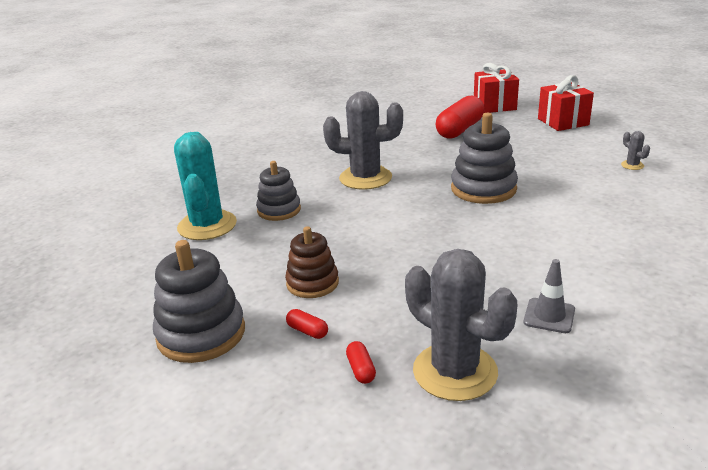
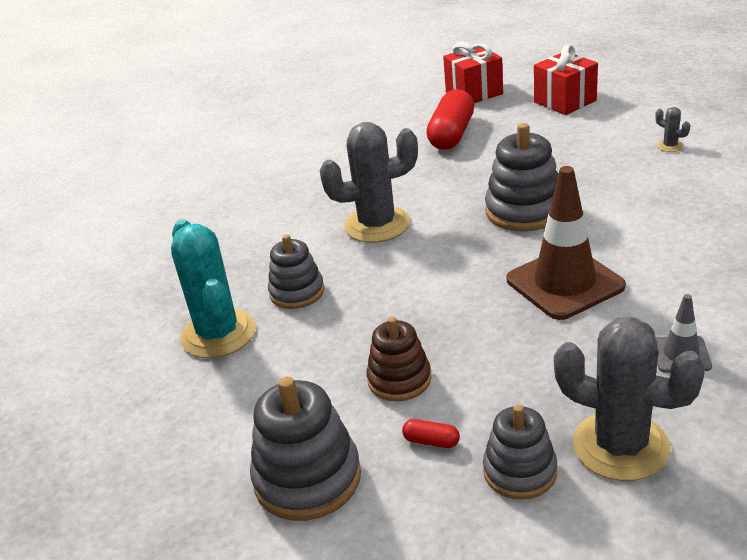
camera: 15 degrees left, 5 degrees up
red capsule [346,341,376,384] -> grey stacking toy [483,404,557,500]
none -> brown traffic cone [507,166,626,320]

